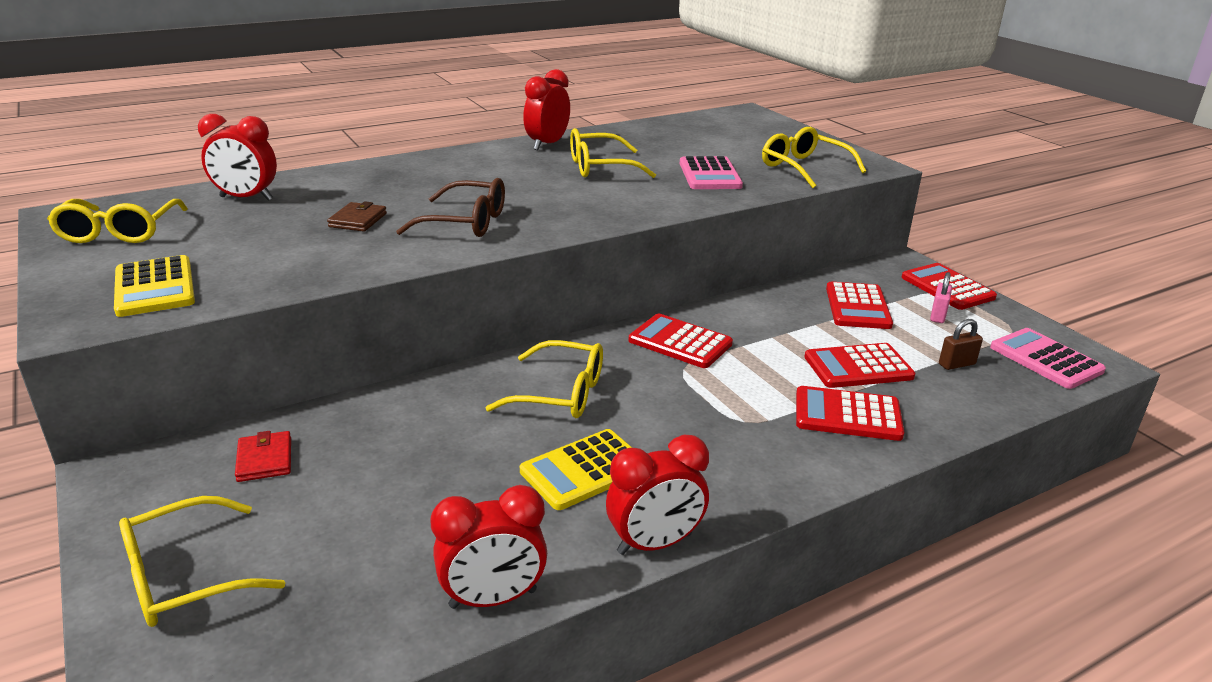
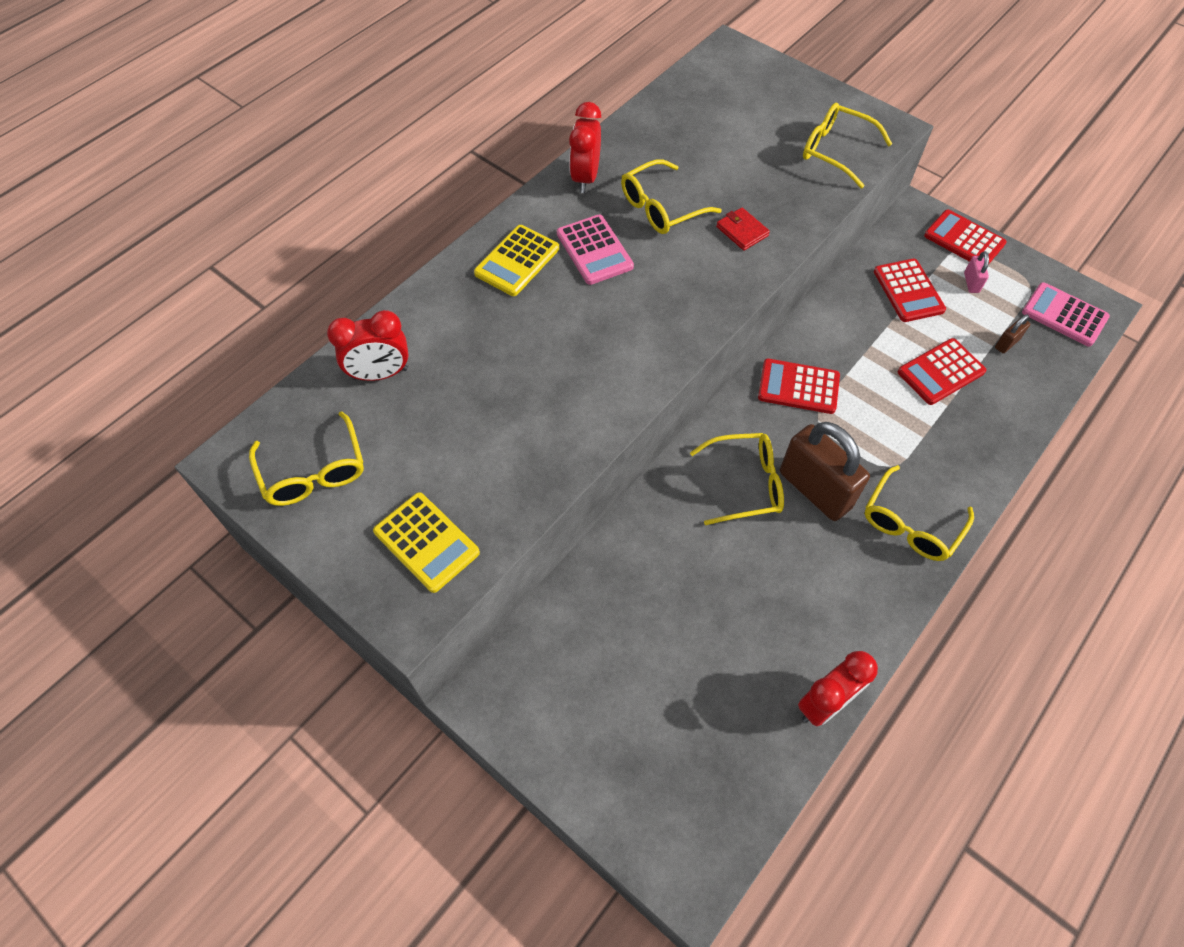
camera: 20 degrees left, 30 degrees up
yellow glasses [119,496,285,627] -> yellow glasses moved to [865,465,974,561]
red wallet [235,431,291,482] -> red wallet moved to [716,208,770,251]
brown wallet [327,201,387,232] -> none
brown glasses [396,178,505,237] -> none
yellow calculator [520,429,632,510] -> yellow calculator moved to [474,225,559,296]
red clock [606,435,709,555] -> none
pink calculator [680,156,743,189] -> pink calculator moved to [557,215,634,285]
red calculator [796,386,904,441] -> none
none -> brown padlock [780,422,870,521]

